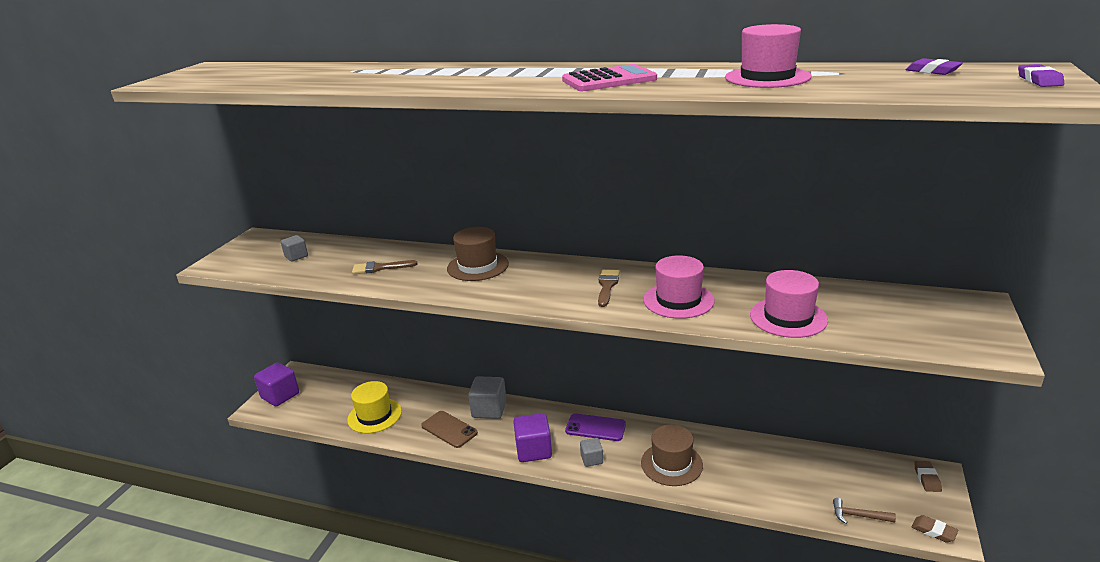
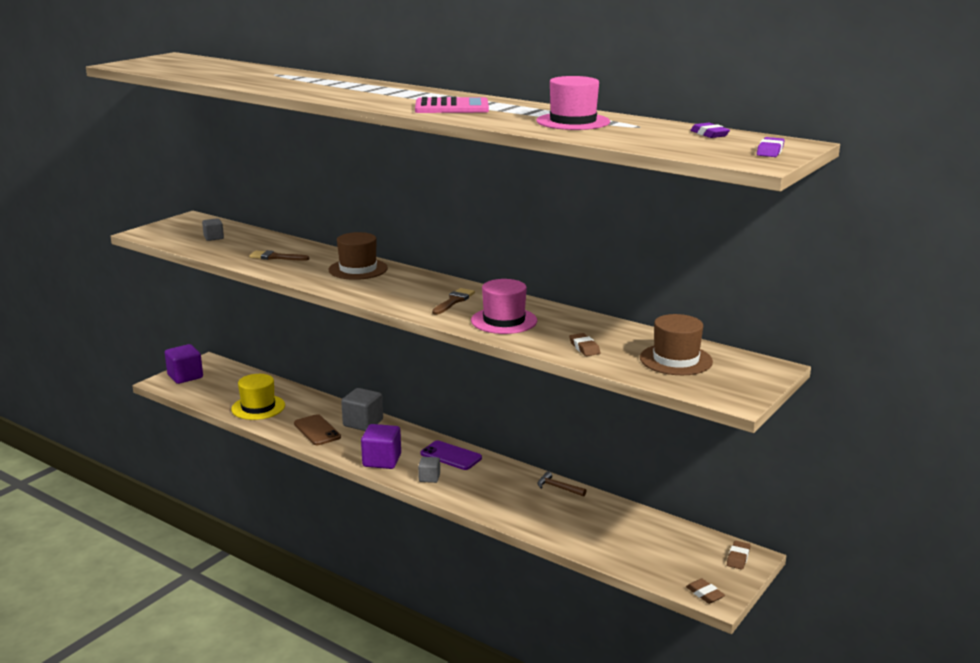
camera: 15 degrees right, 5 degrees down
brown hat [641,425,703,486] -> brown hat moved to [640,314,713,375]
pink hat [750,270,828,338] -> brown eraser [569,333,600,356]
brown hammer [833,498,896,524] -> brown hammer moved to [537,472,586,497]

